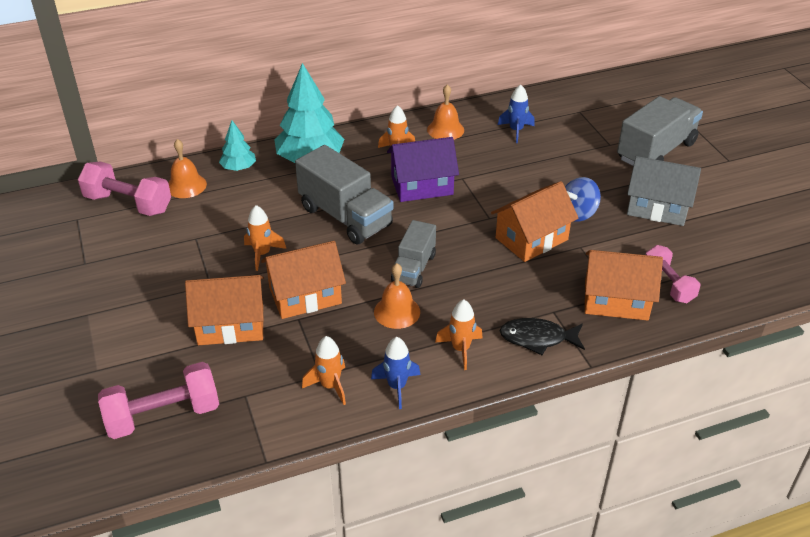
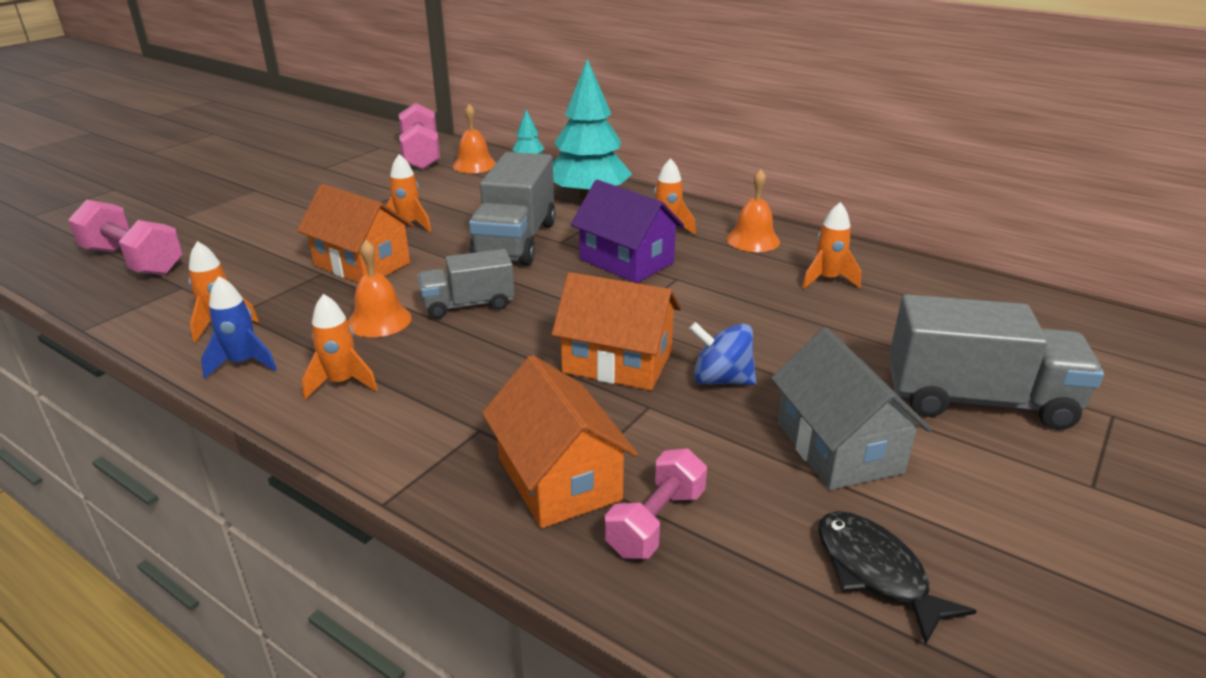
camera: 55 degrees right, 10 degrees down
orange house [185,275,264,345] -> none
blue rocket [498,84,535,143] -> orange rocket [802,202,861,289]
black fish [500,318,585,355] -> black fish moved to [818,511,976,645]

